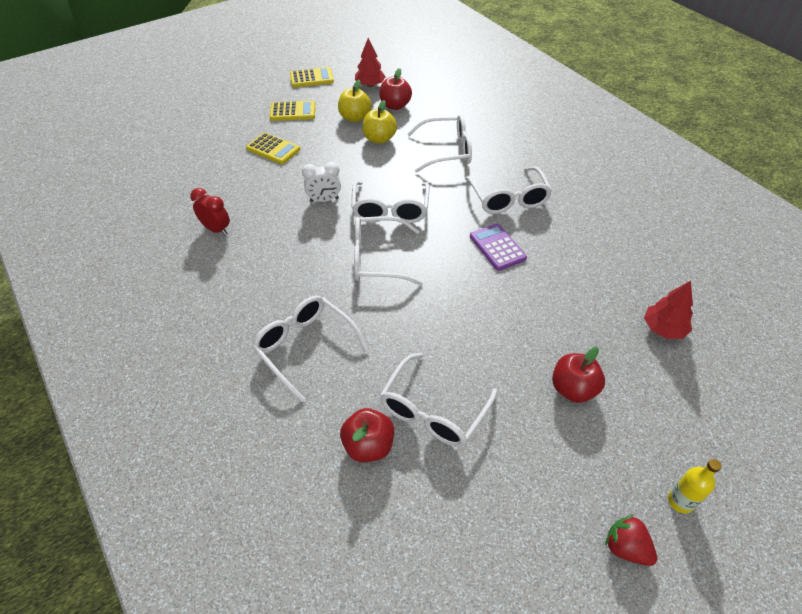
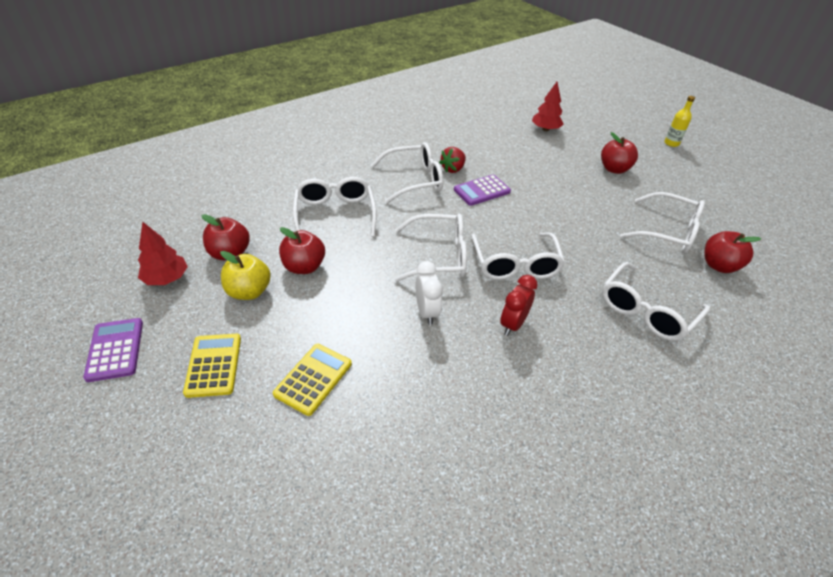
camera: 95 degrees left, 5 degrees down
red clock [190,188,230,236] -> red clock moved to [500,275,538,336]
yellow calculator [290,67,334,87] -> purple calculator [83,318,143,382]
yellow apple [362,100,397,144] -> red apple [279,227,325,274]
red strawberry [605,515,657,566] -> red strawberry moved to [439,147,466,173]

